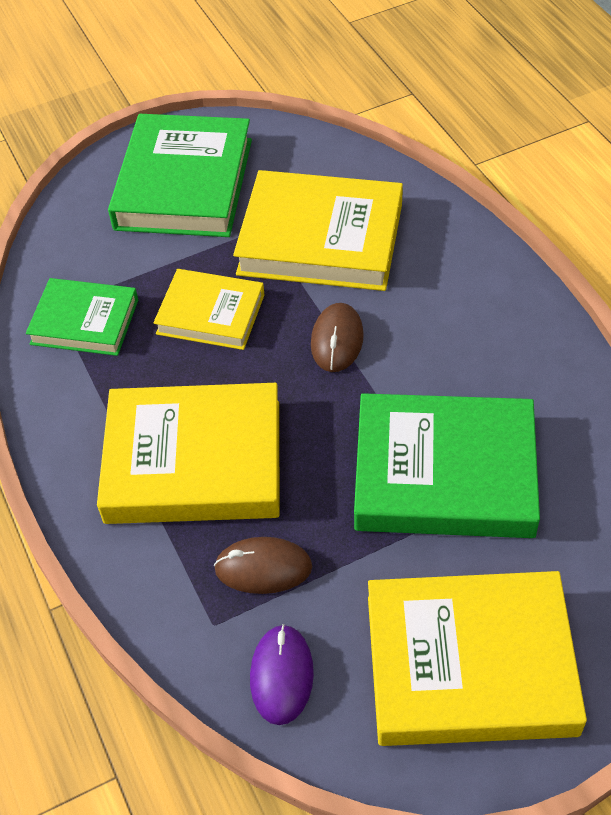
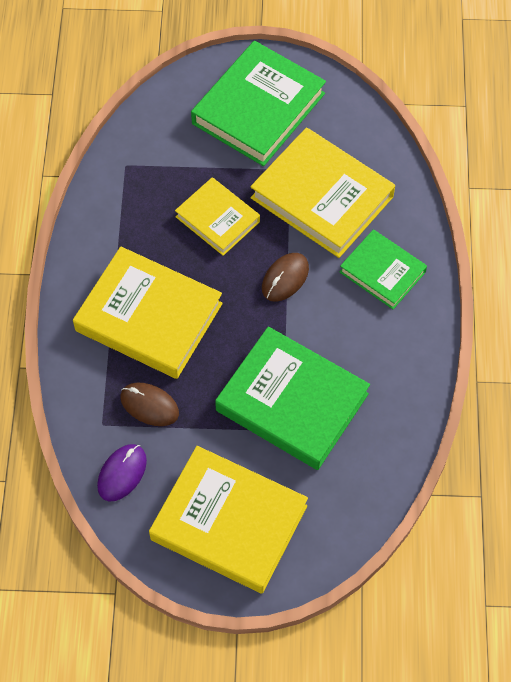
camera: 25 degrees right, 10 degrees up
green book [26,278,138,356] -> green book moved to [340,229,427,309]

